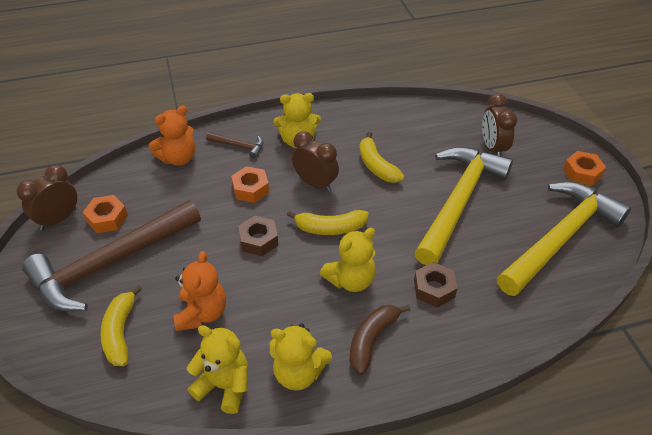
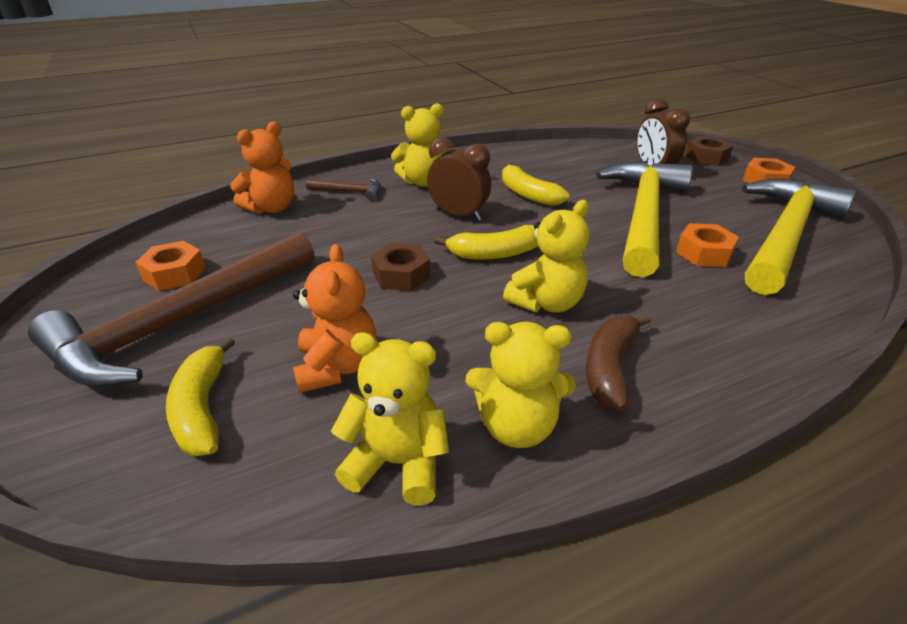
camera: 10 degrees left, 10 degrees down
brown clock [16,165,77,230] -> none
orange nut [231,166,269,203] -> orange nut moved to [676,223,739,267]
brown nut [414,262,457,308] -> brown nut moved to [685,136,733,166]

